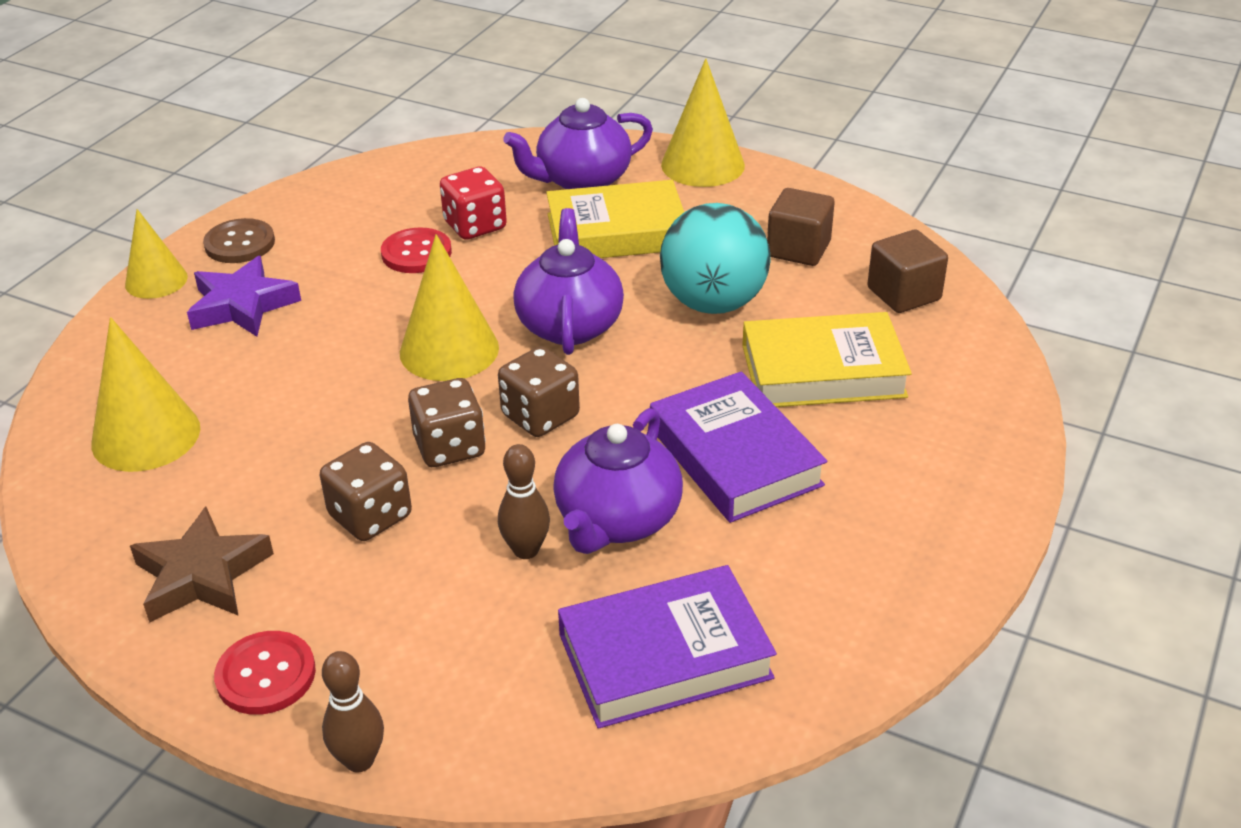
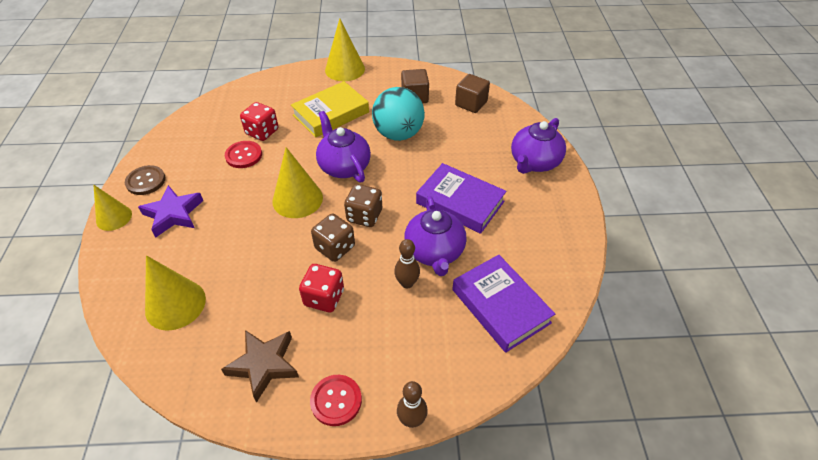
camera: 30 degrees left, 10 degrees up
brown dice [320,442,412,541] -> red dice [299,264,344,312]
purple teapot [503,98,653,189] -> purple teapot moved to [511,118,566,174]
purple book [558,565,777,729] -> purple book turned 75 degrees counterclockwise [452,255,555,353]
yellow book [742,312,912,407] -> none

